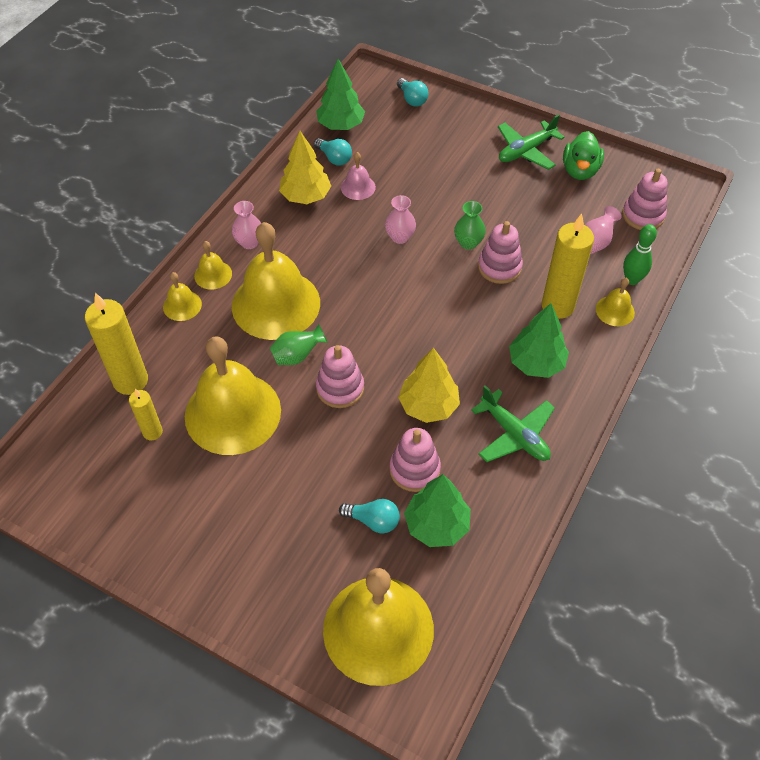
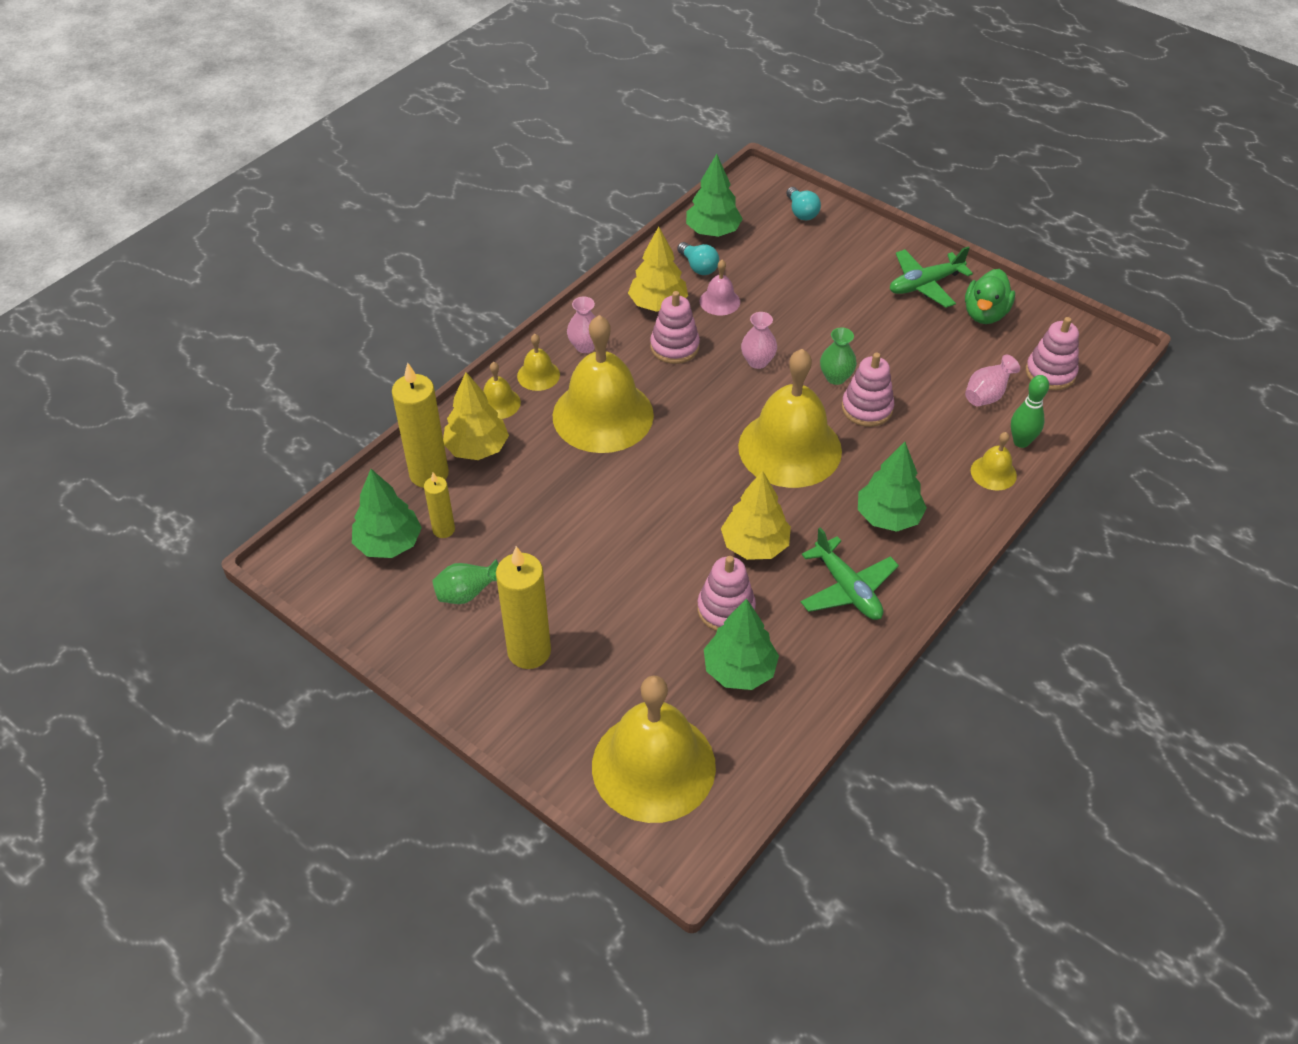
camera: 10 degrees right, 5 degrees down
yellow bell [185,336,281,455] -> yellow bell moved to [738,349,842,488]
green vase [270,324,328,365] -> green vase moved to [432,559,499,604]
pink stacking toy [316,345,364,408] -> pink stacking toy moved to [650,291,700,364]
turquoise light bulb [339,499,400,534] -> none
yellow candle [542,214,594,319] -> yellow candle moved to [496,546,551,669]
none -> green tree [352,469,422,558]
none -> yellow tree [443,372,509,460]

